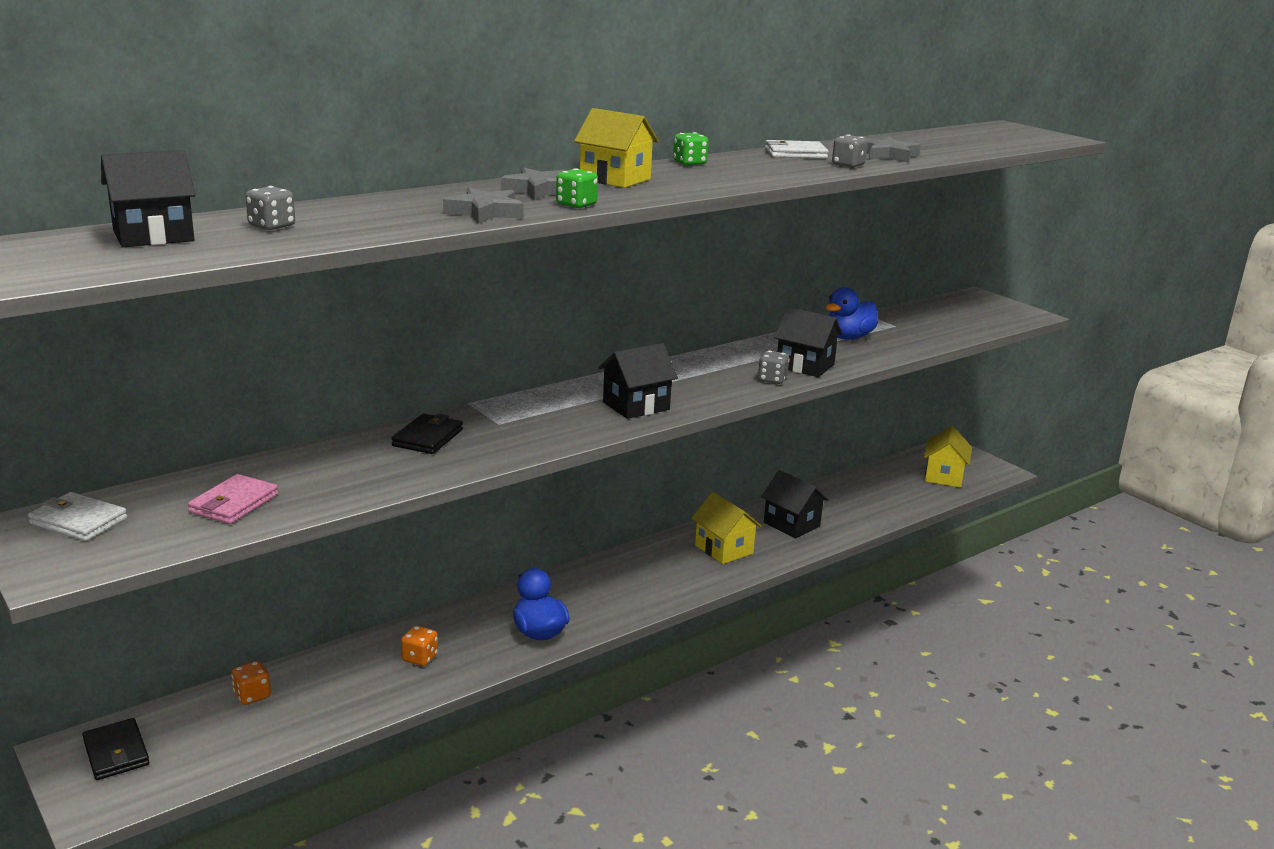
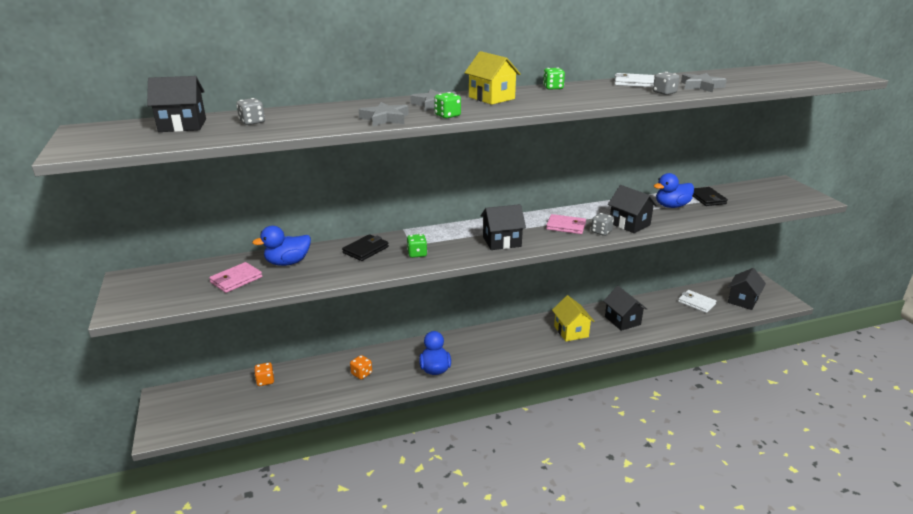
camera: 20 degrees right, 5 degrees up
white wallet [28,492,127,541] -> white wallet moved to [678,290,716,313]
black wallet [82,718,149,780] -> black wallet moved to [692,187,728,206]
yellow house [924,426,972,488] -> black house [728,268,766,310]
none -> blue duck [252,226,311,266]
none -> green dice [407,234,427,258]
none -> pink wallet [546,214,586,234]

